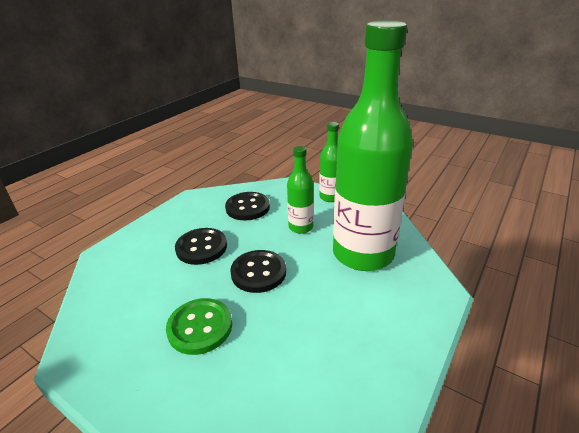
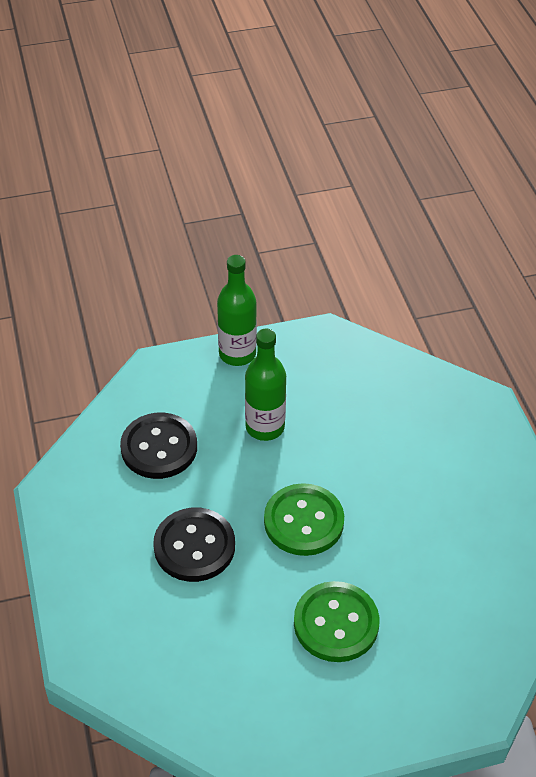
camera: 50 degrees left, 15 degrees up
black button [230,250,286,293] -> green button [264,483,344,556]
green bottle [333,20,413,271] -> none

